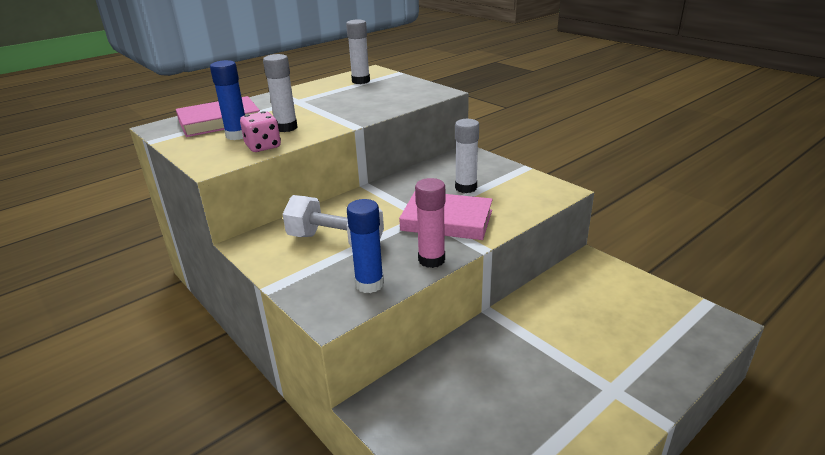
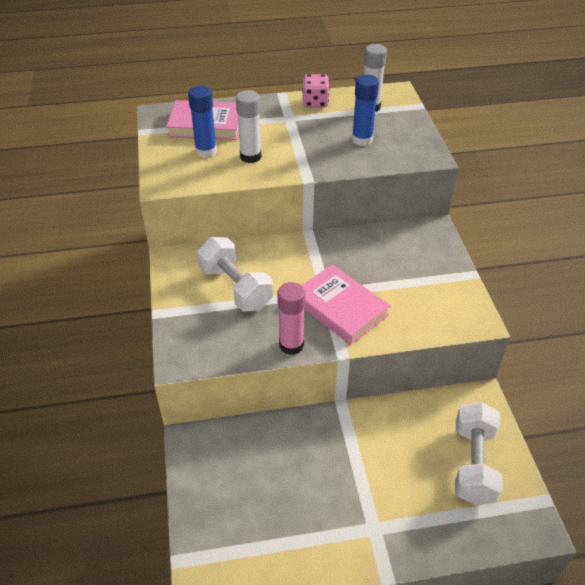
camera: 30 degrees right, 15 degrees up
pink dice [240,111,281,152] -> pink dice moved to [302,74,330,108]
blue glue stick [347,199,384,293] -> blue glue stick moved to [352,75,379,146]
white glue stick [455,119,479,193] -> none
none -> white dumbbell [455,402,503,505]

